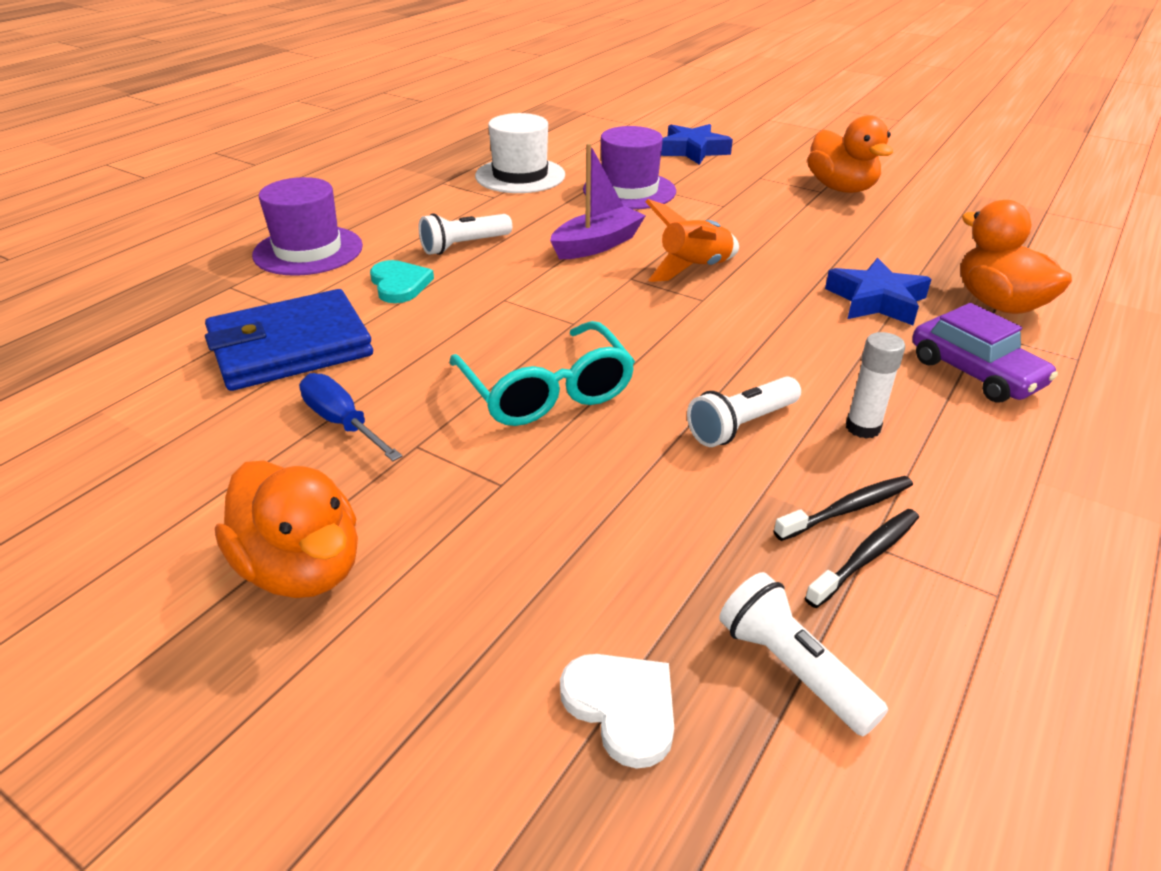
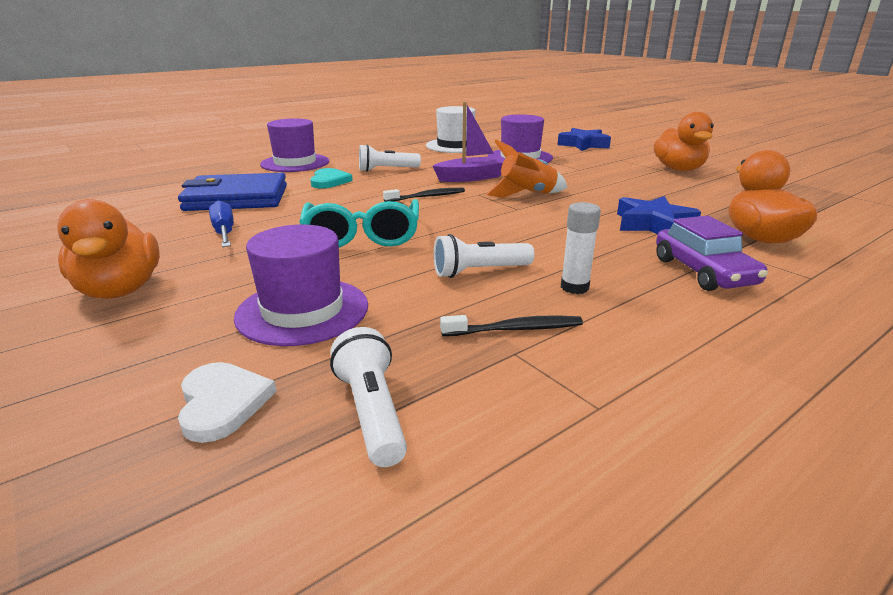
camera: 20 degrees right, 10 degrees down
black toothbrush [805,509,919,608] -> black toothbrush moved to [383,188,465,202]
none -> purple hat [234,224,368,346]

